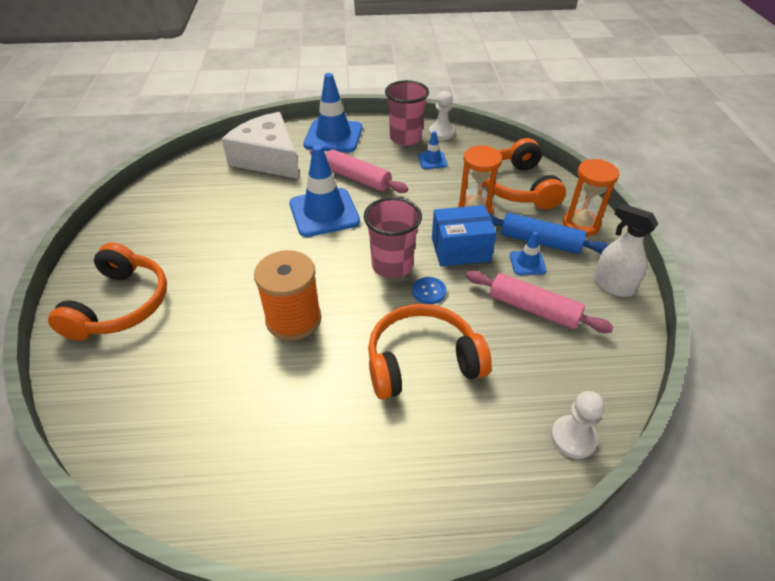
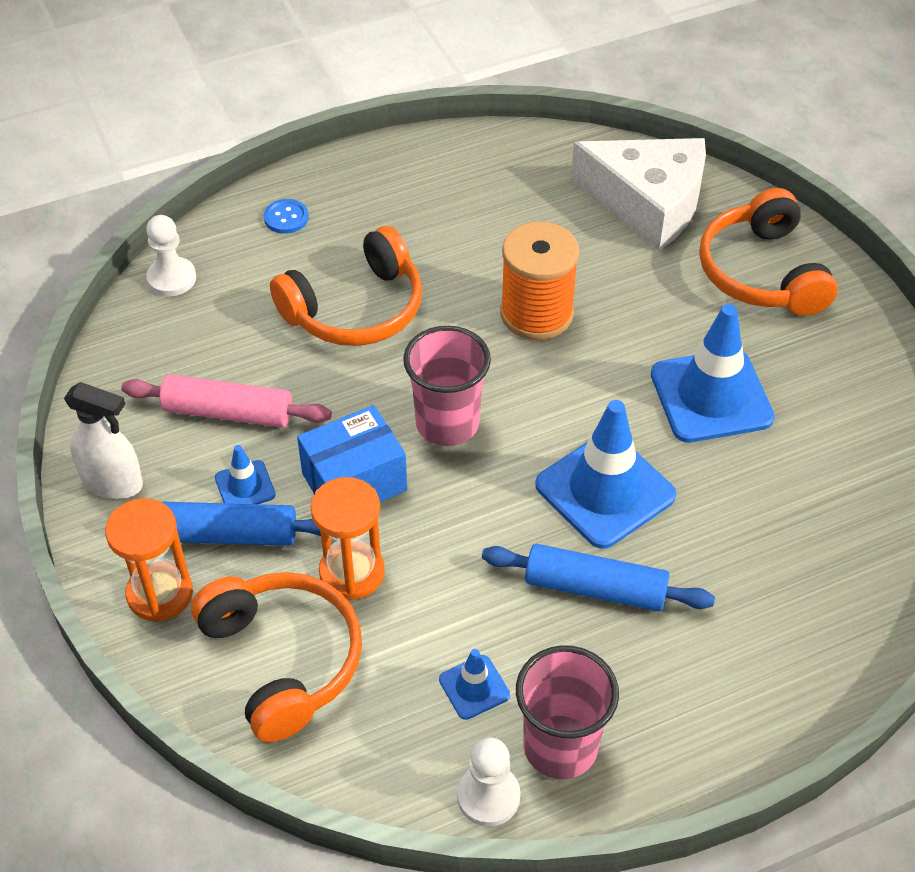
camera: 160 degrees right, 5 degrees up
white cheese [222,112,300,179] -> white cheese moved to [571,138,706,251]
blue traffic cone [303,73,362,152] -> blue traffic cone moved to [651,304,775,442]
pink rolling pin [310,149,408,193] -> blue rolling pin [482,544,715,612]
blue button [412,277,446,304] -> blue button moved to [264,199,309,234]

